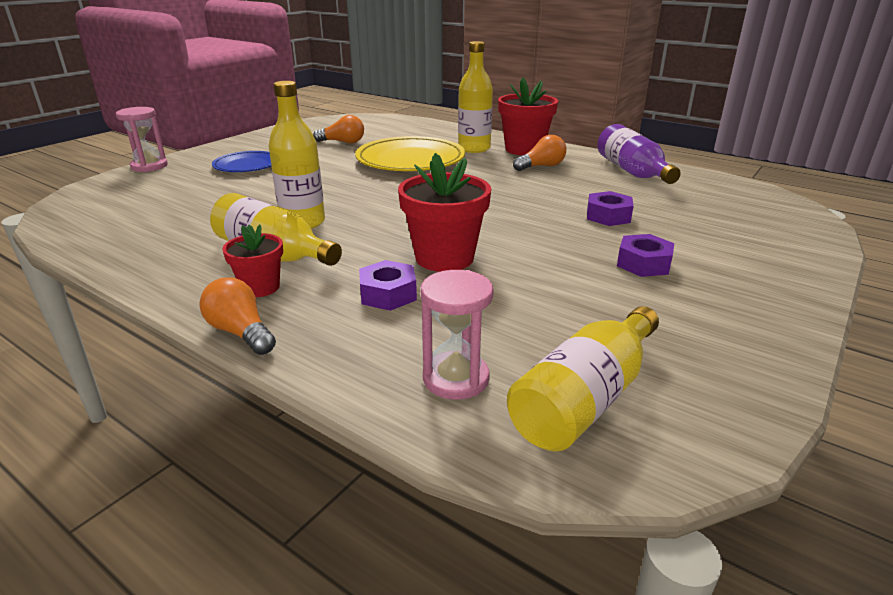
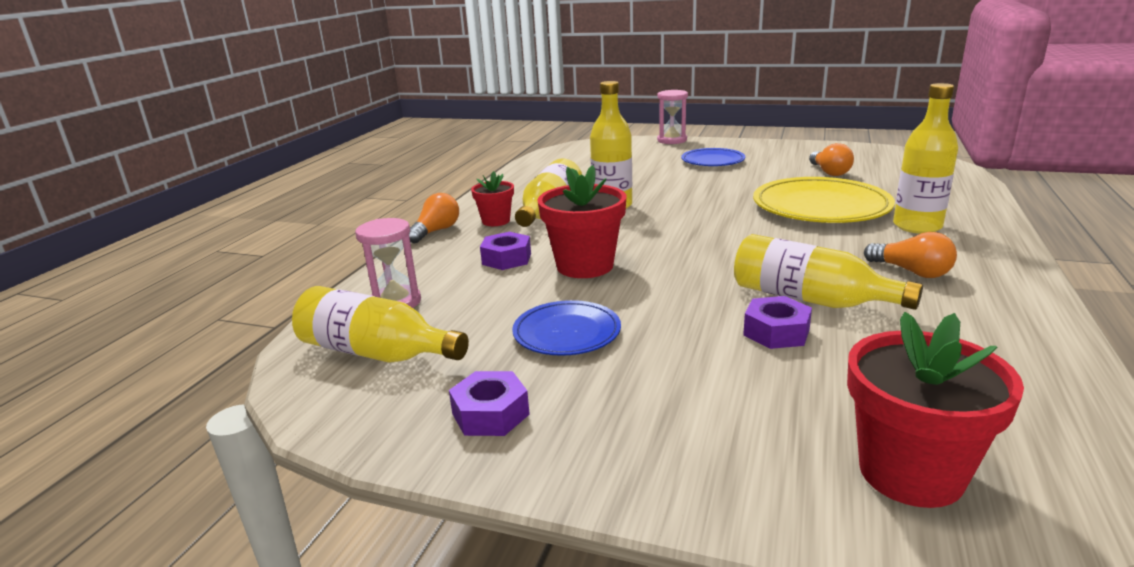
camera: 75 degrees right, 5 degrees down
red flower pot [498,77,558,155] -> red flower pot moved to [847,312,1024,508]
purple bottle [597,124,681,184] -> none
purple nut [617,234,674,277] -> purple nut moved to [449,371,530,436]
none -> blue plate [512,300,621,356]
none -> yellow bottle [734,234,923,310]

